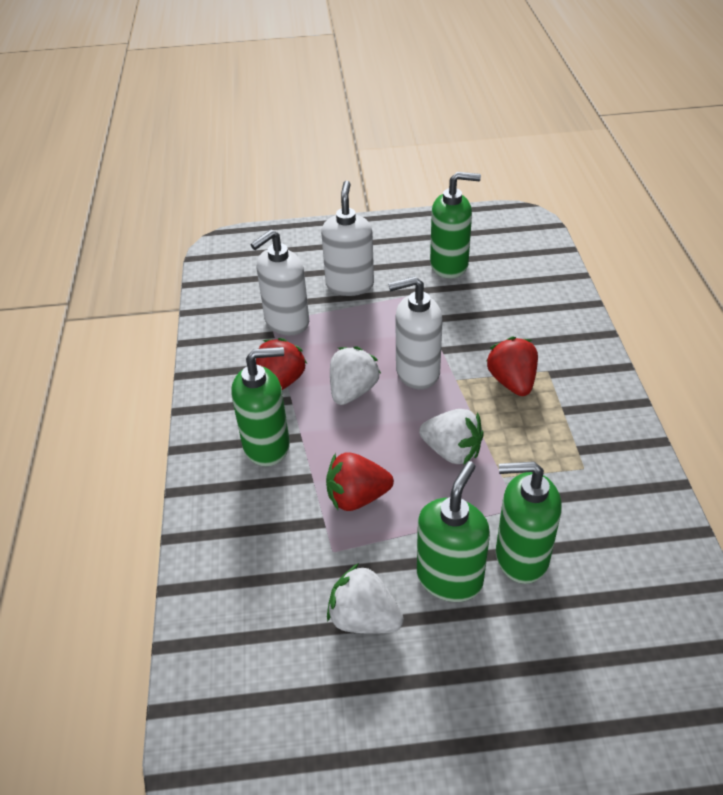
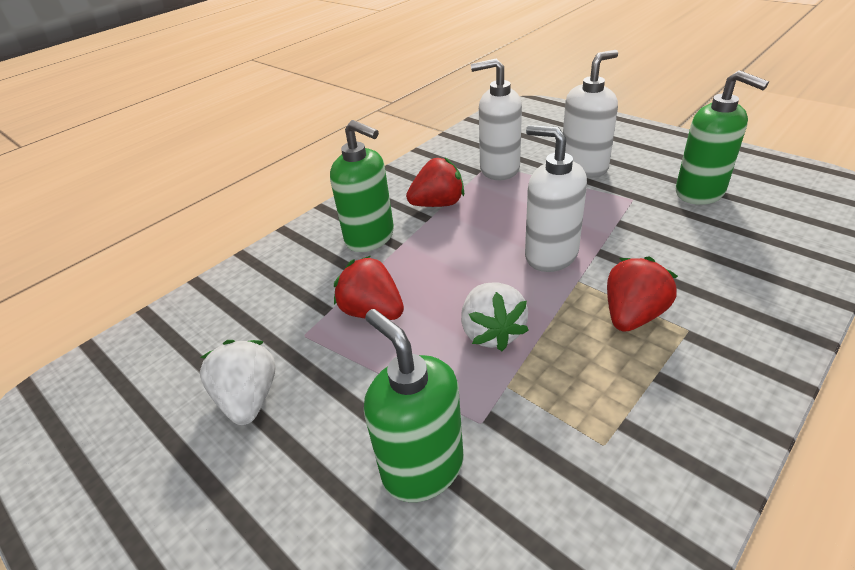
camera: 50 degrees right, 5 degrees down
white strawberry [330,346,381,405] -> none
green soap dispenser [417,461,490,602] -> none

